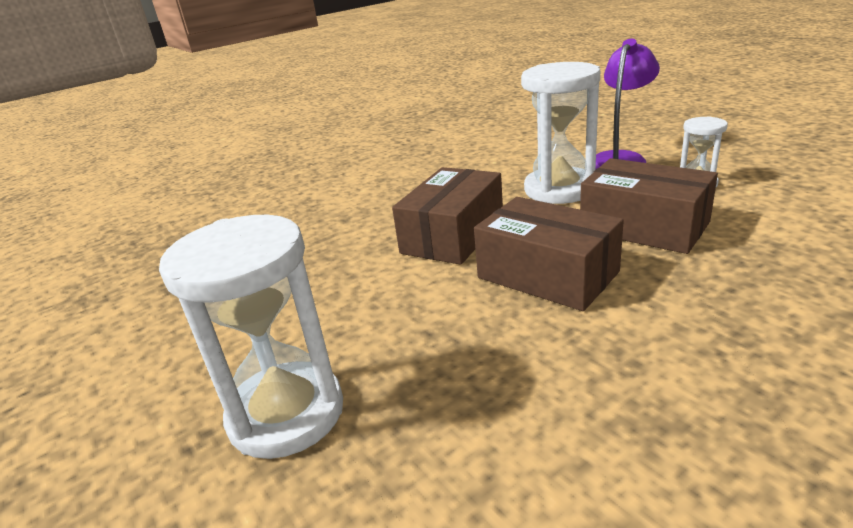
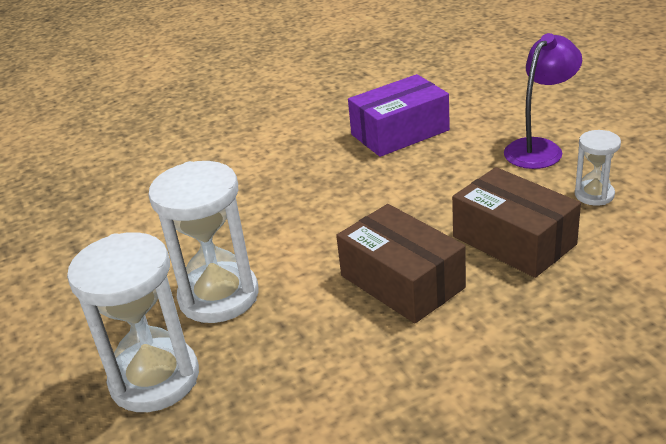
camera: 10 degrees right, 5 degrees up
brown box [392,167,503,265] -> none
white hourglass [521,62,600,204] -> white hourglass moved to [148,161,259,323]
none -> purple box [348,74,450,157]

